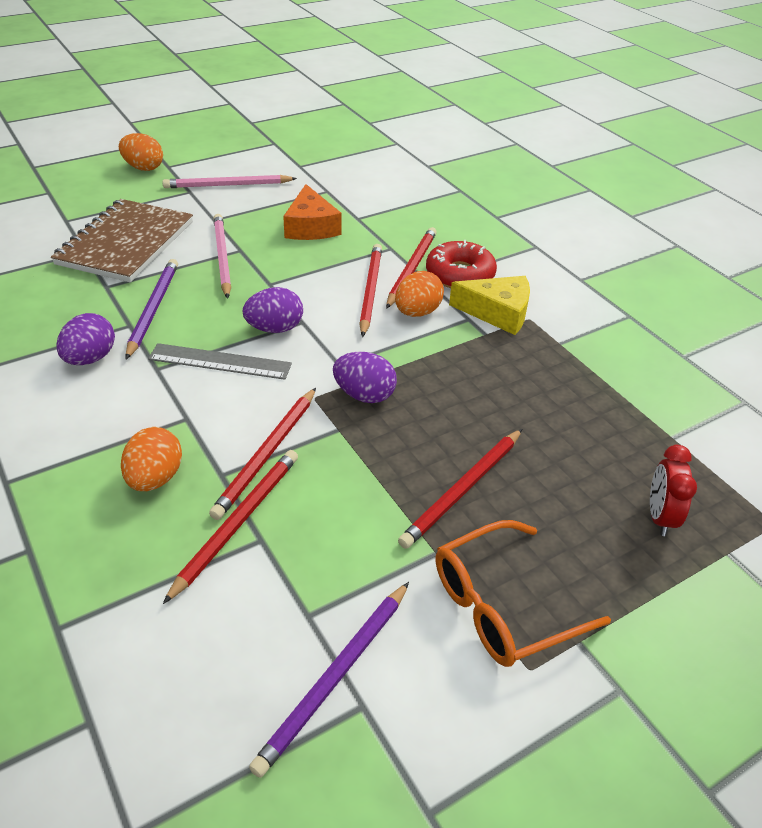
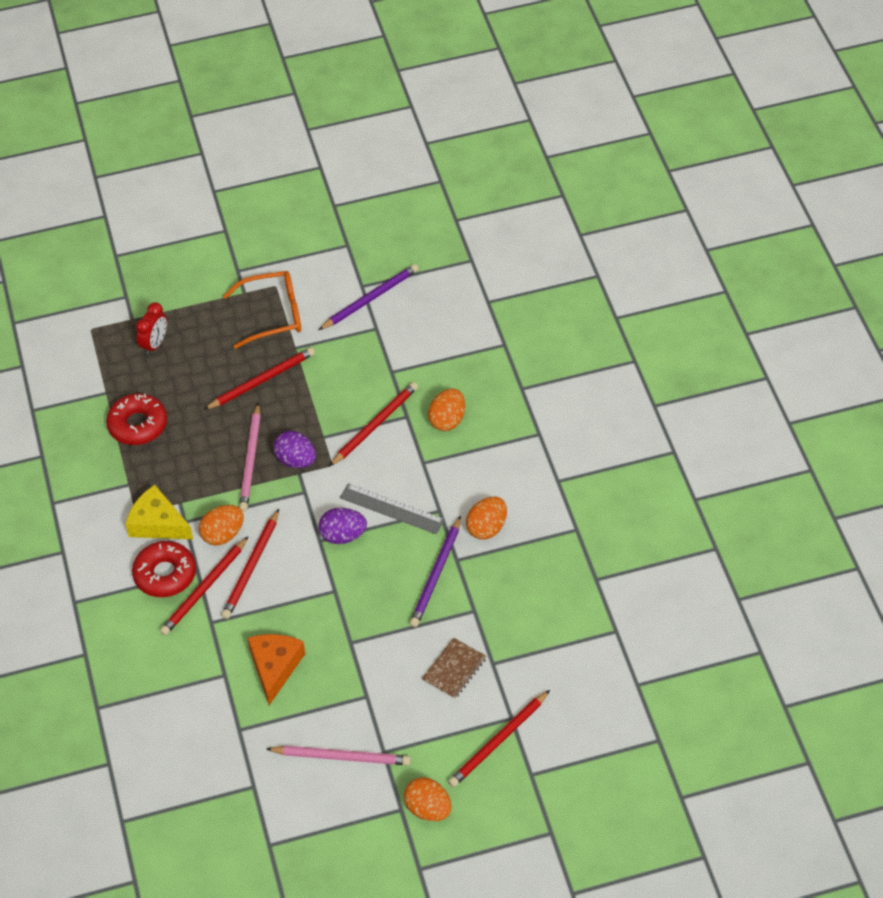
camera: 160 degrees left, 10 degrees up
brown notebook [51,199,193,282] -> brown notebook [422,638,487,699], size x0.49
purple egg [56,313,115,365] -> orange egg [466,497,507,540]
red pencil [163,450,298,604] -> red pencil moved to [448,690,550,787]
pink pencil [214,214,231,299] -> pink pencil moved to [239,403,261,511]
none -> red donut [106,393,167,445]

